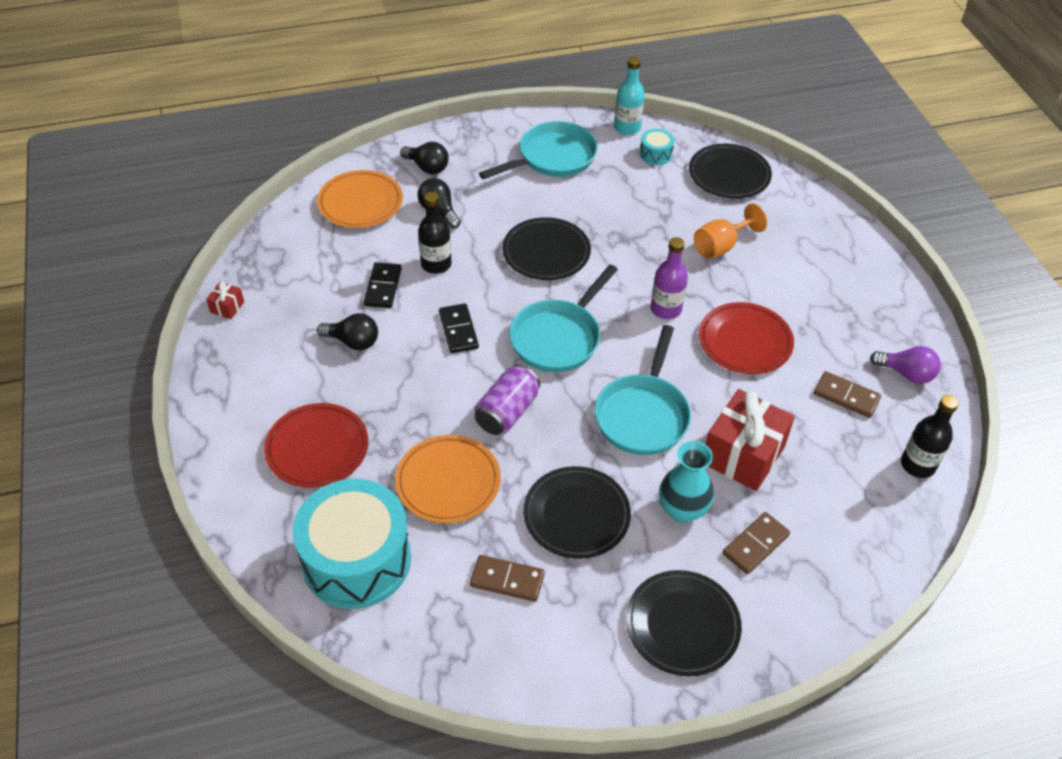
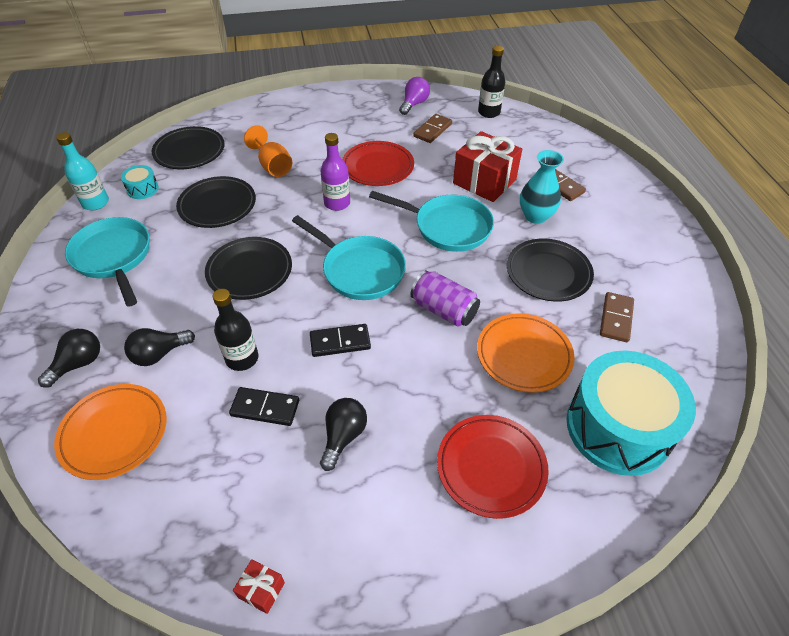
camera: 85 degrees left, 0 degrees up
black plate [626,570,742,676] -> black plate moved to [176,176,256,228]

